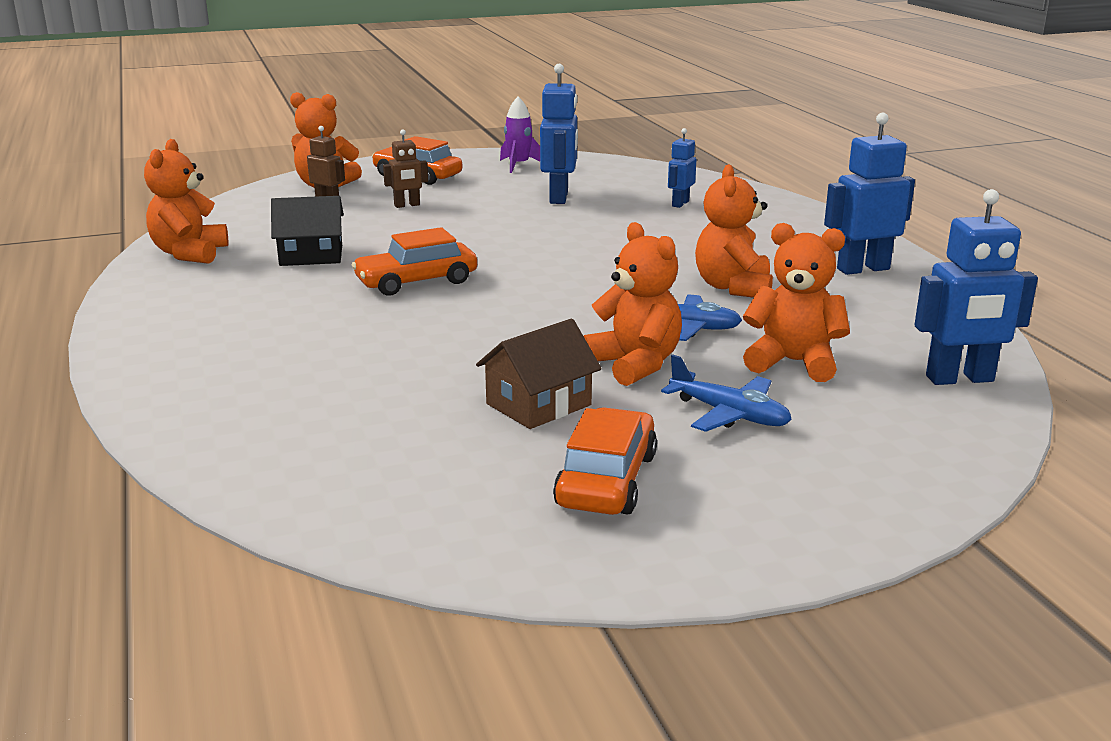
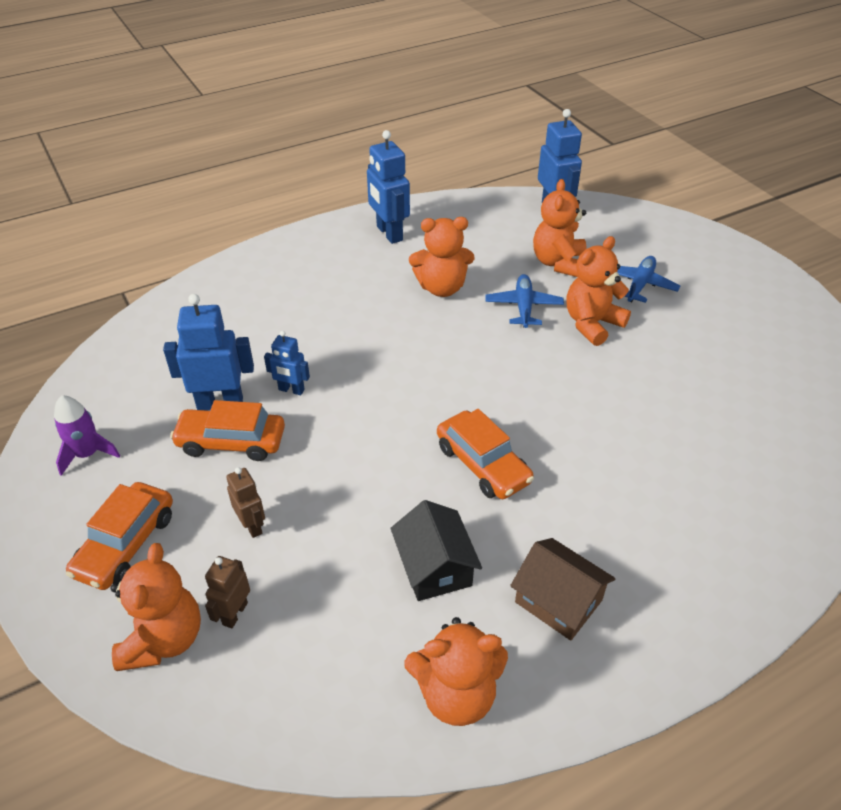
camera: 100 degrees left, 20 degrees up
brown house [476,319,602,429] -> brown house moved to [510,538,615,641]
orange car [553,407,657,515] -> orange car moved to [170,400,285,461]
blue robot [668,128,696,208] -> blue robot moved to [264,331,310,395]

